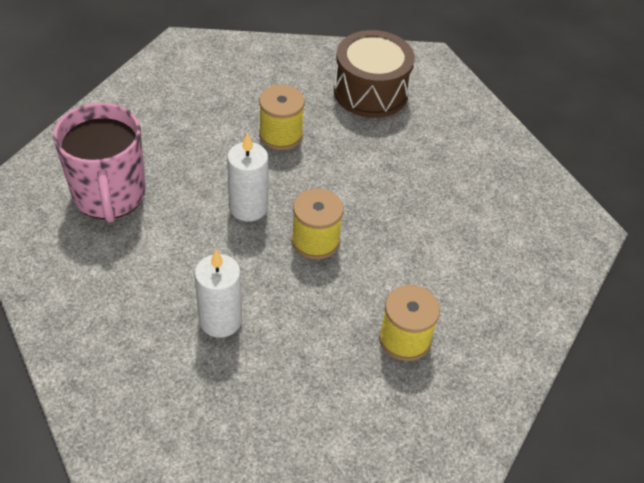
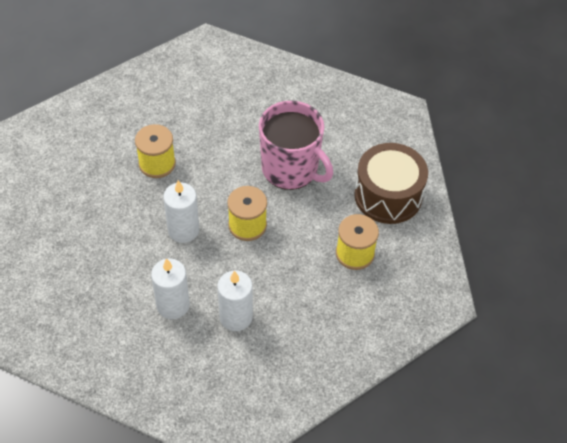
camera: 35 degrees left, 5 degrees up
pink mug [53,103,145,223] -> pink mug moved to [259,101,333,190]
brown drum [334,30,415,118] -> brown drum moved to [354,143,428,224]
none -> white candle [151,258,190,319]

